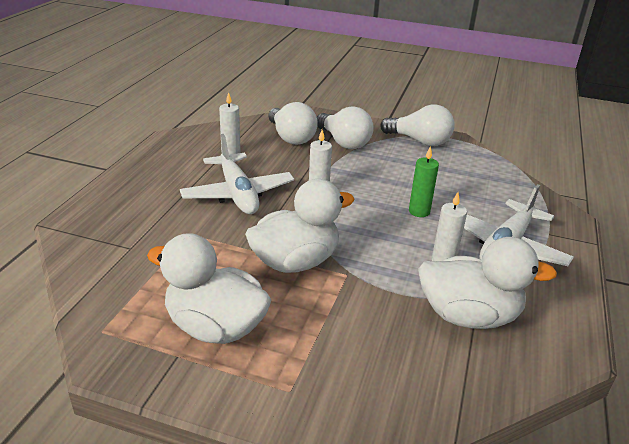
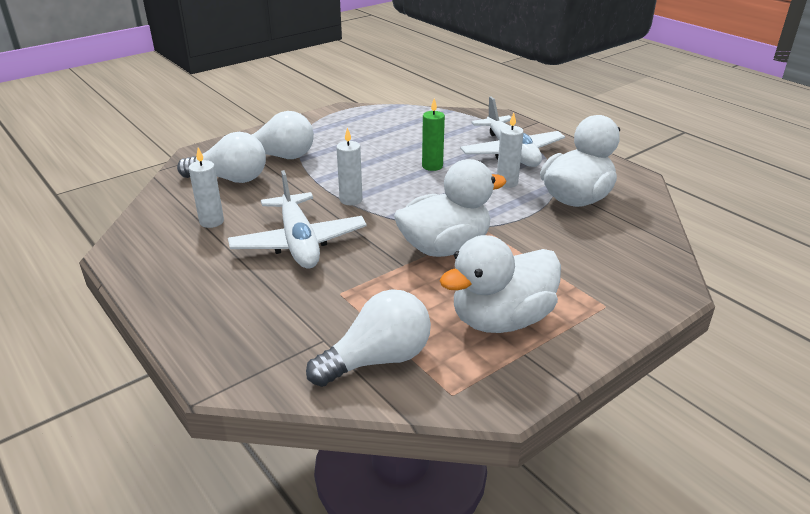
camera: 55 degrees left, 0 degrees up
white plane [180,134,294,214] -> white plane turned 60 degrees clockwise [228,170,367,268]
white duck [245,179,355,273] -> white duck turned 60 degrees clockwise [394,159,507,257]
white light bulb [380,105,455,146] -> white light bulb moved to [306,289,431,387]

